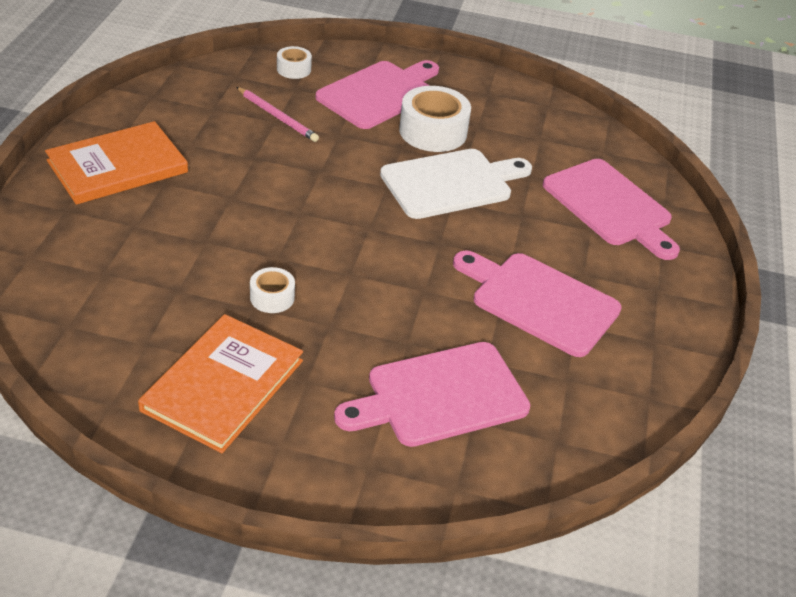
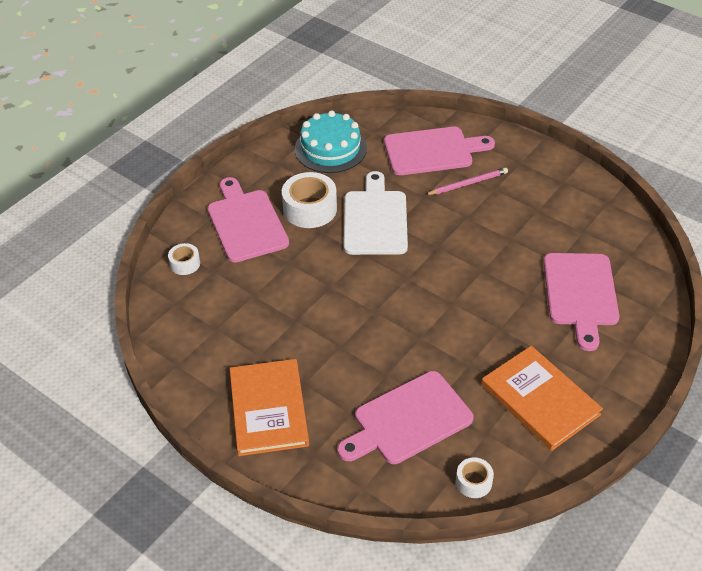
camera: 60 degrees left, 5 degrees up
pink pencil [237,87,319,142] -> pink pencil moved to [425,168,508,195]
white tape [250,267,295,313] -> white tape moved to [456,457,494,498]
pink cutting board [453,250,622,357] -> pink cutting board moved to [338,371,474,464]
none -> turquoise cake [295,110,367,173]

